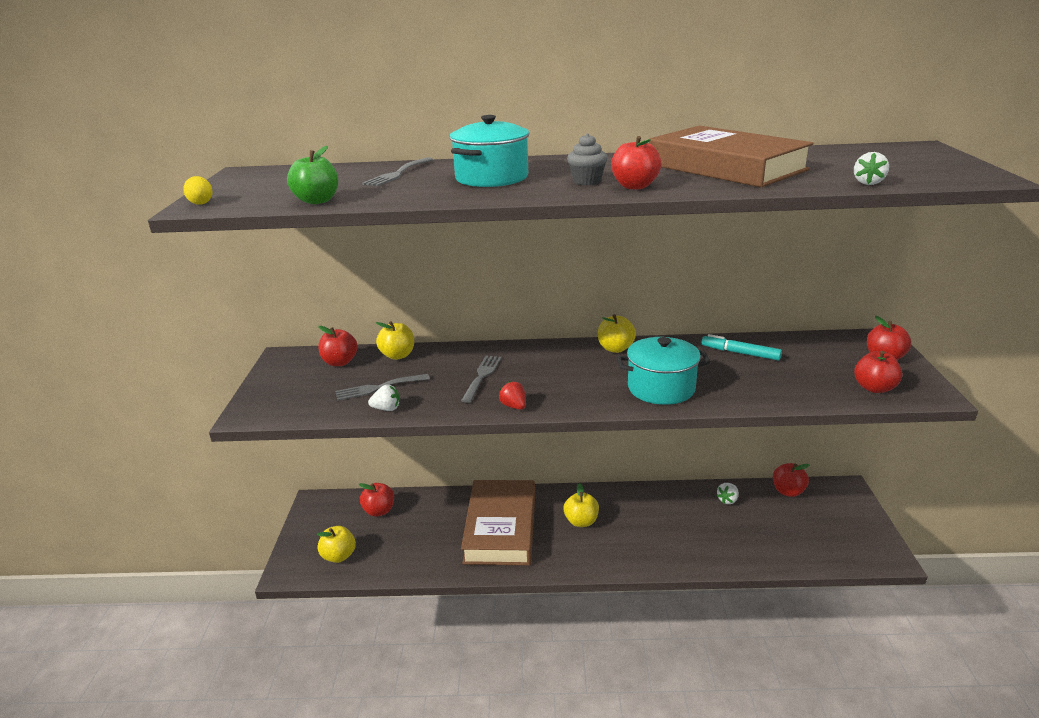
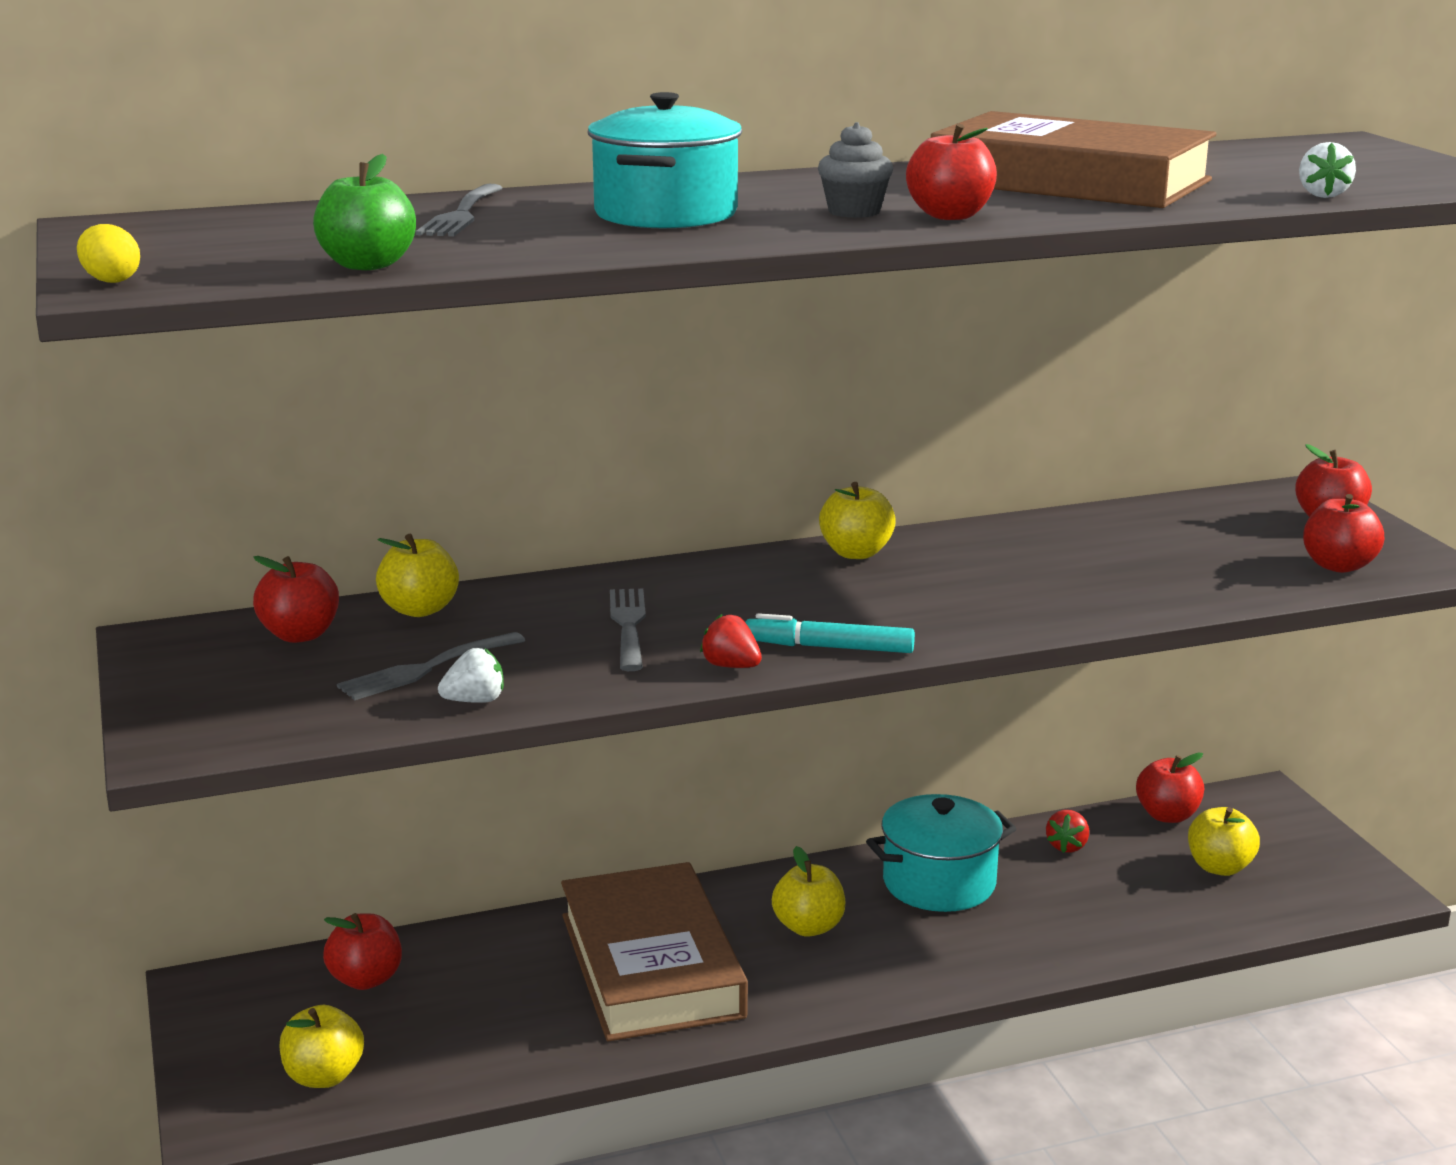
camera: 20 degrees left, 5 degrees down
turquoise pot [617,337,711,405] -> turquoise pot moved to [866,794,1017,912]
turquoise marker [702,334,782,361] -> turquoise marker moved to [745,613,915,653]
white strawberry [717,483,739,504] -> red strawberry [1046,810,1089,853]
none -> yellow apple [1188,807,1260,876]

